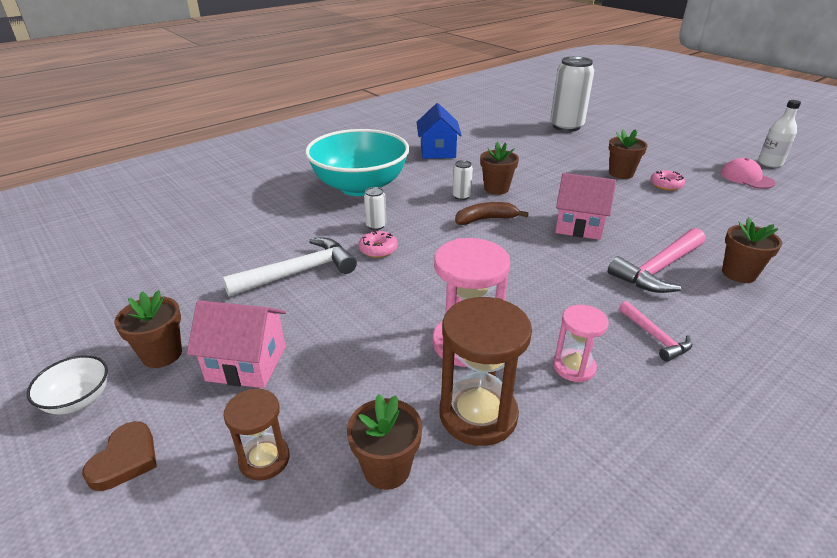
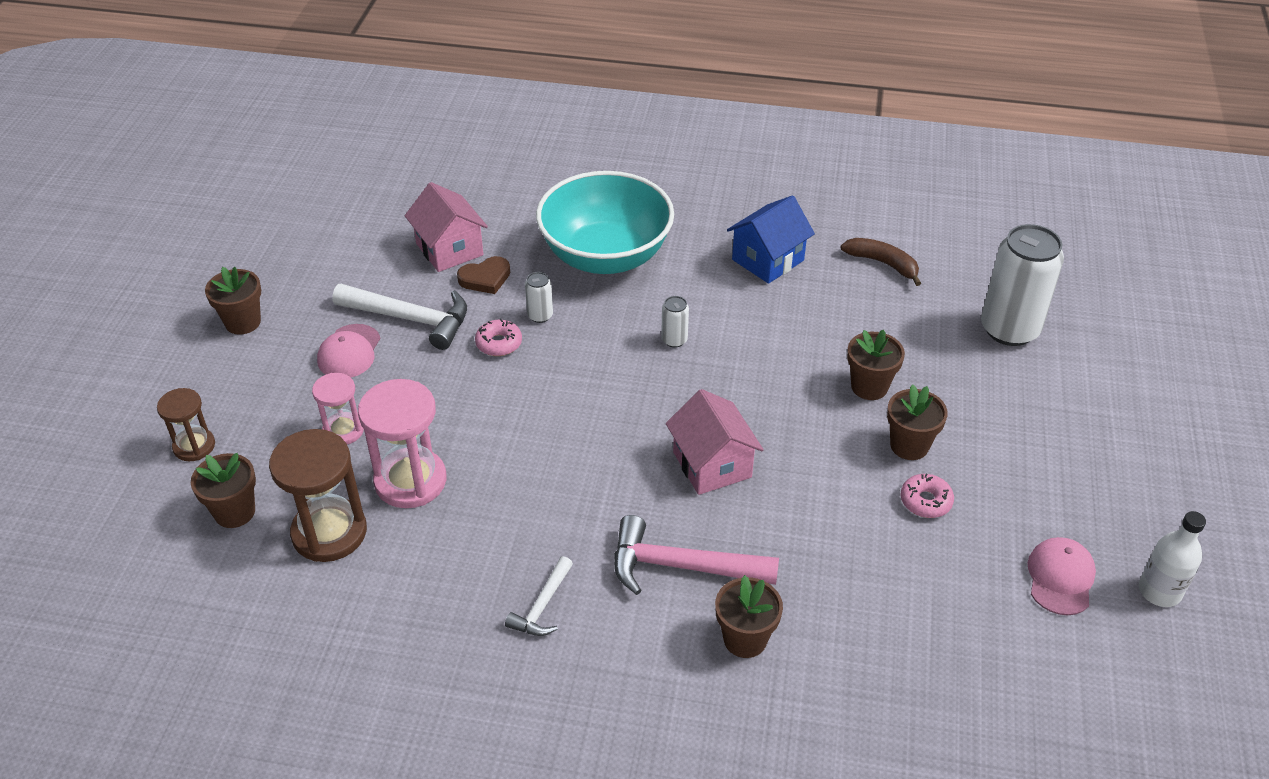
camera: 50 degrees right, 10 degrees up
white bowl [27,355,108,415] -> none
brown heart [82,421,157,491] -> brown heart moved to [457,256,510,294]
pink house [187,300,286,388] -> pink house moved to [405,182,488,272]
brown banana [455,202,529,225] -> brown banana moved to [841,238,921,286]
brown flower pot [480,142,519,195] -> brown flower pot moved to [847,330,905,400]
pink hourglass [553,305,609,382] -> pink hourglass moved to [312,373,364,444]
pink hammer [619,301,692,362] -> white hammer [505,556,573,636]
none -> pink cap [317,324,381,377]

